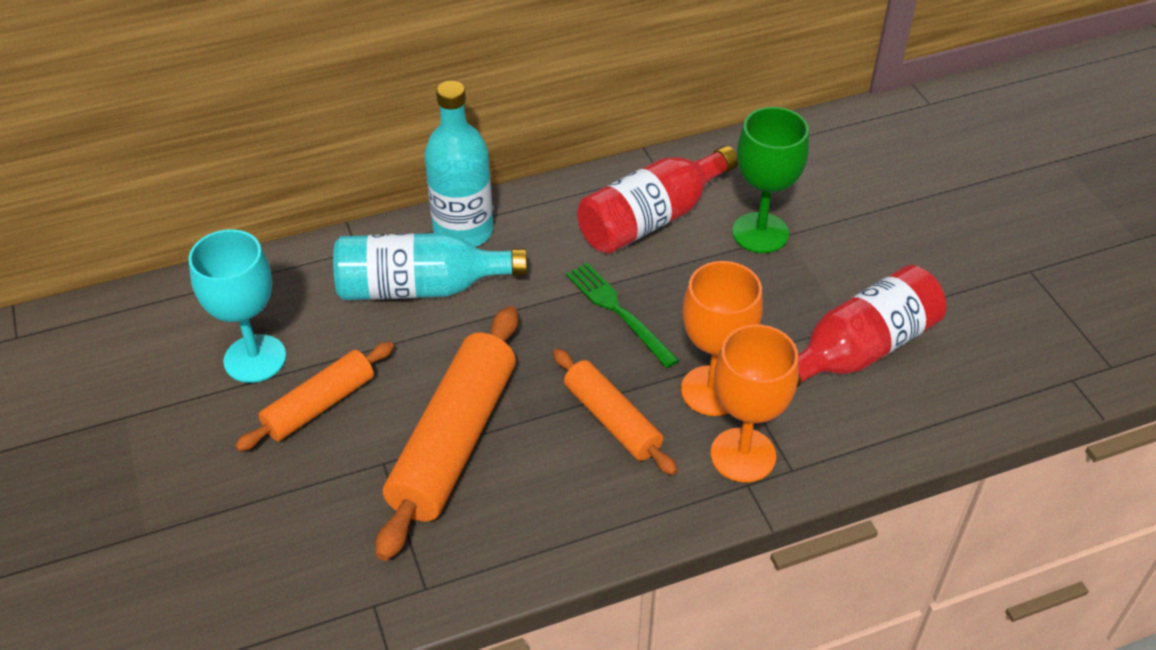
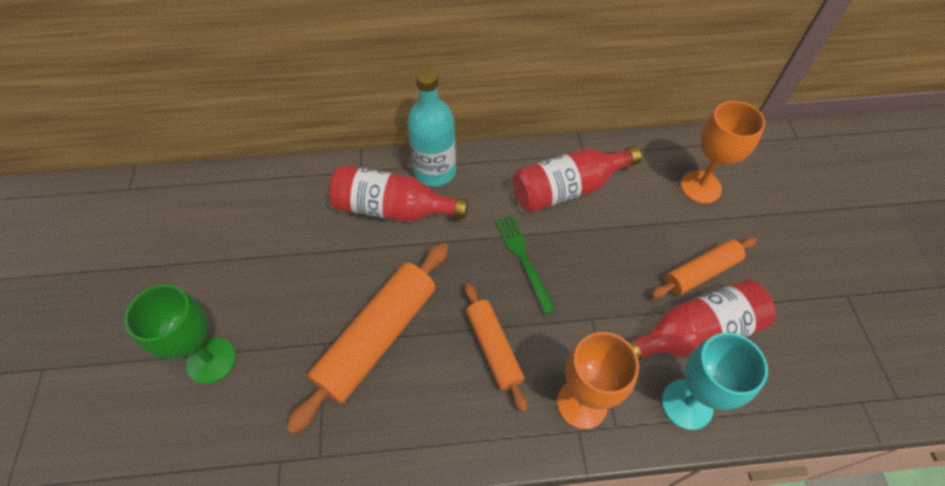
camera: 15 degrees right, 10 degrees up
turquoise goblet [188,229,286,383] -> turquoise goblet moved to [662,333,768,430]
orange rolling pin [235,342,394,451] -> orange rolling pin moved to [651,237,757,298]
turquoise bottle [333,233,527,300] -> red bottle [329,165,468,222]
orange goblet [681,261,763,416] -> orange goblet moved to [681,101,765,204]
green goblet [732,107,809,253] -> green goblet moved to [124,284,236,384]

